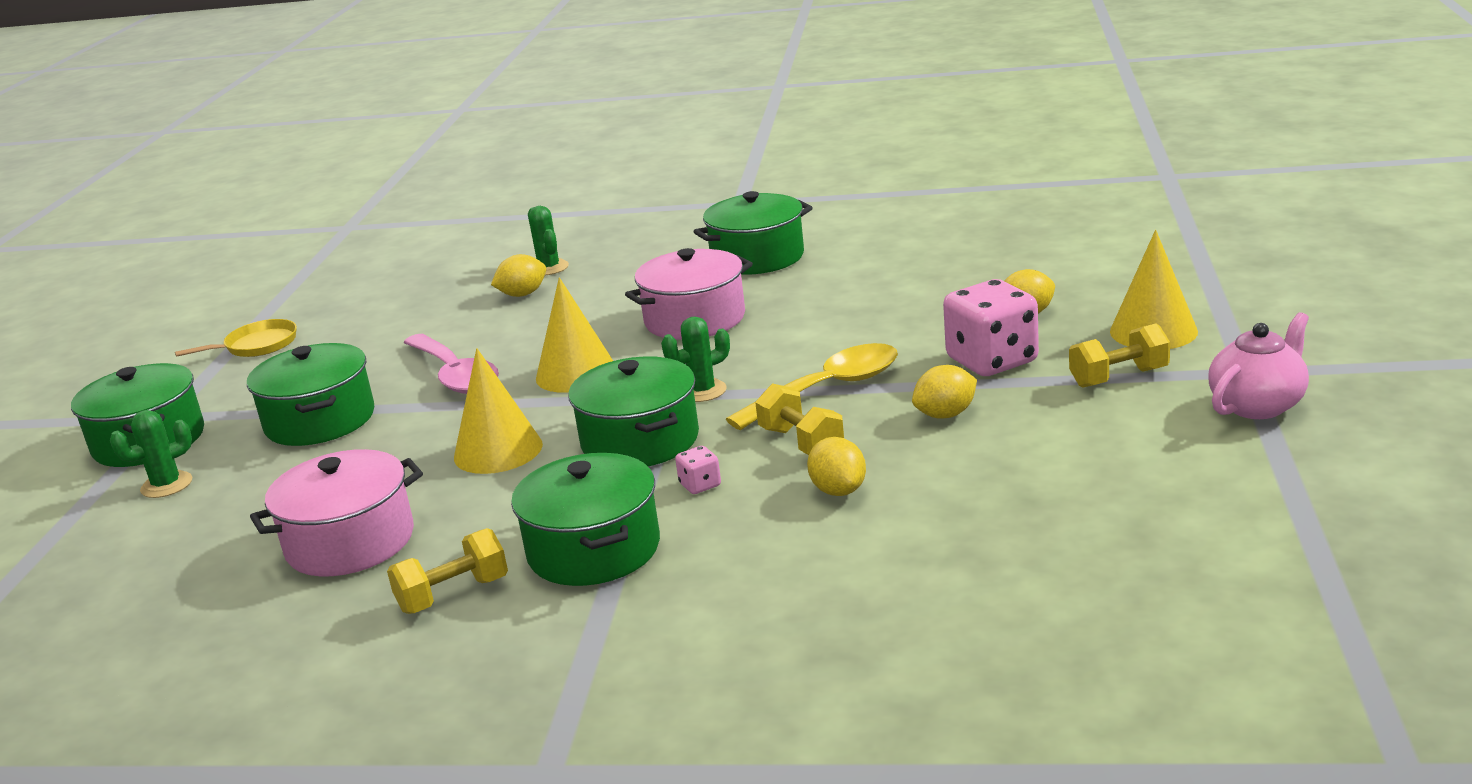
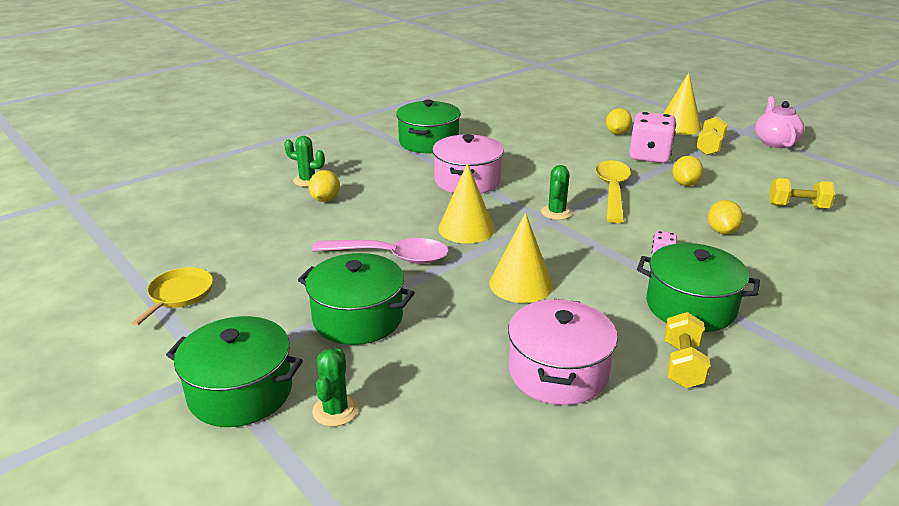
camera: 50 degrees left, 5 degrees up
green pot [568,356,699,466] -> none
yellow dumbbell [755,383,844,455] -> yellow dumbbell moved to [769,178,835,209]
yellow lemon [807,437,866,496] -> yellow lemon turned 75 degrees clockwise [708,200,743,234]

